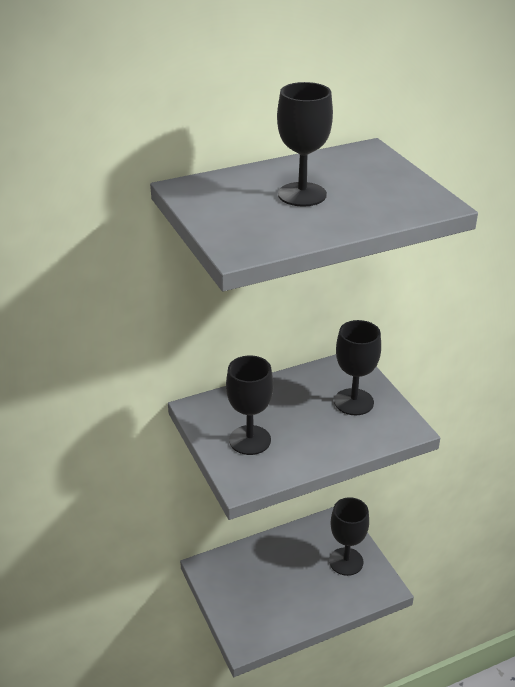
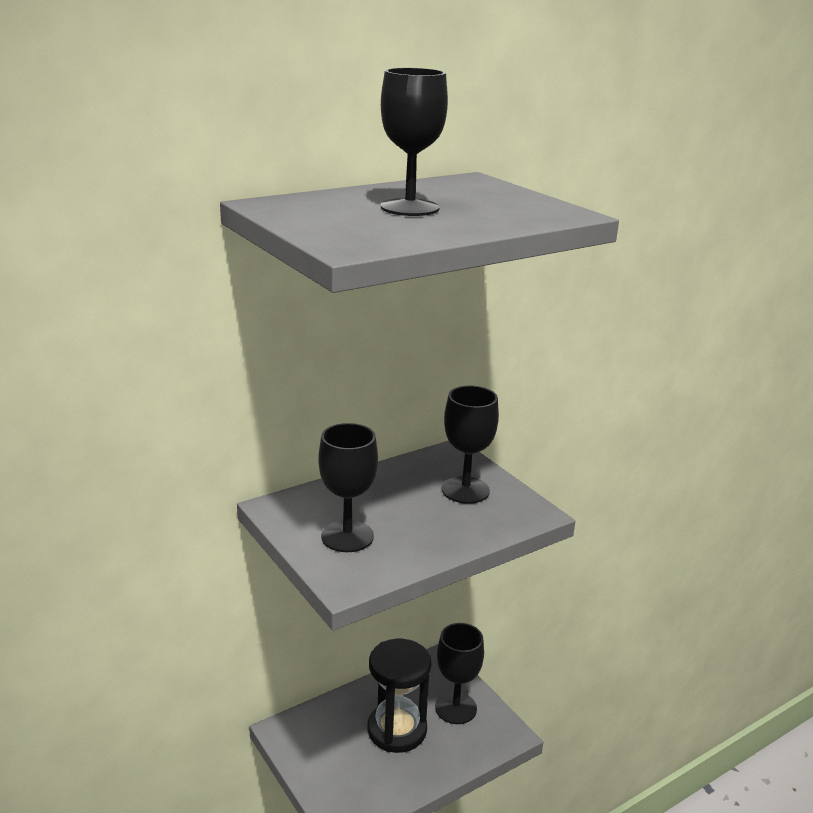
camera: 10 degrees left, 10 degrees down
none -> black hourglass [367,639,431,753]

